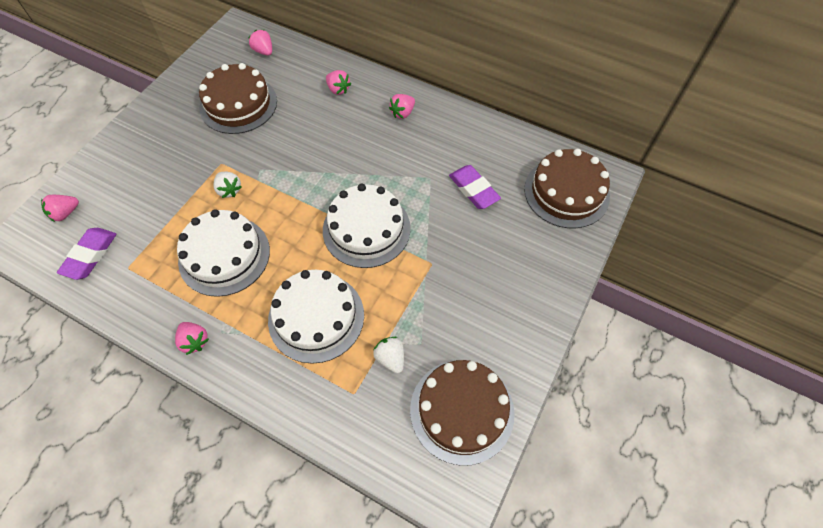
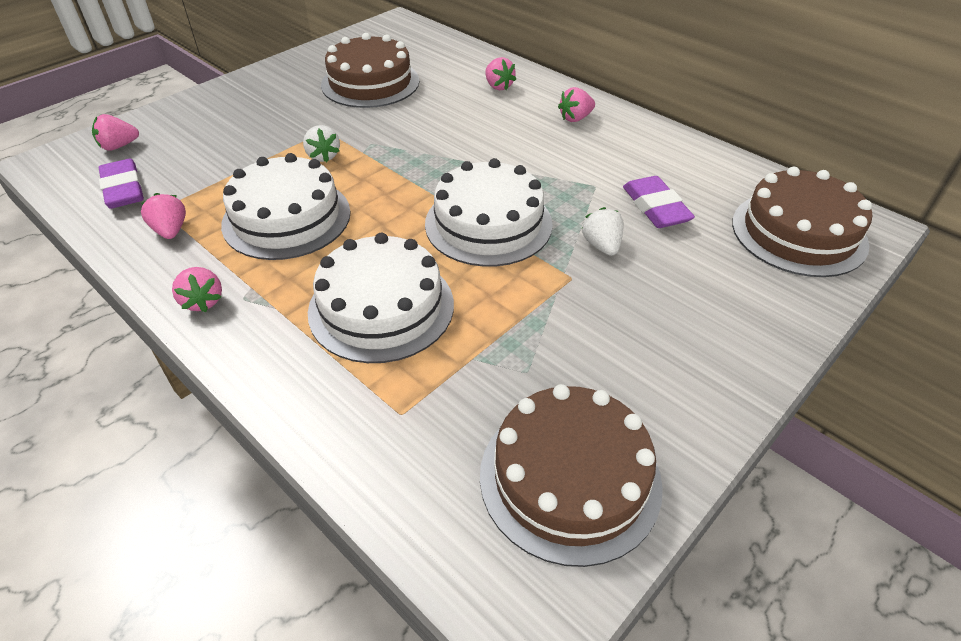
camera: 15 degrees right, 15 degrees down
purple eraser [57,228,117,280] -> purple eraser turned 60 degrees counterclockwise [99,159,144,209]
pink strawberry [248,30,272,56] -> pink strawberry moved to [141,193,186,239]
white strawberry [373,337,404,373] -> white strawberry moved to [582,207,624,256]

